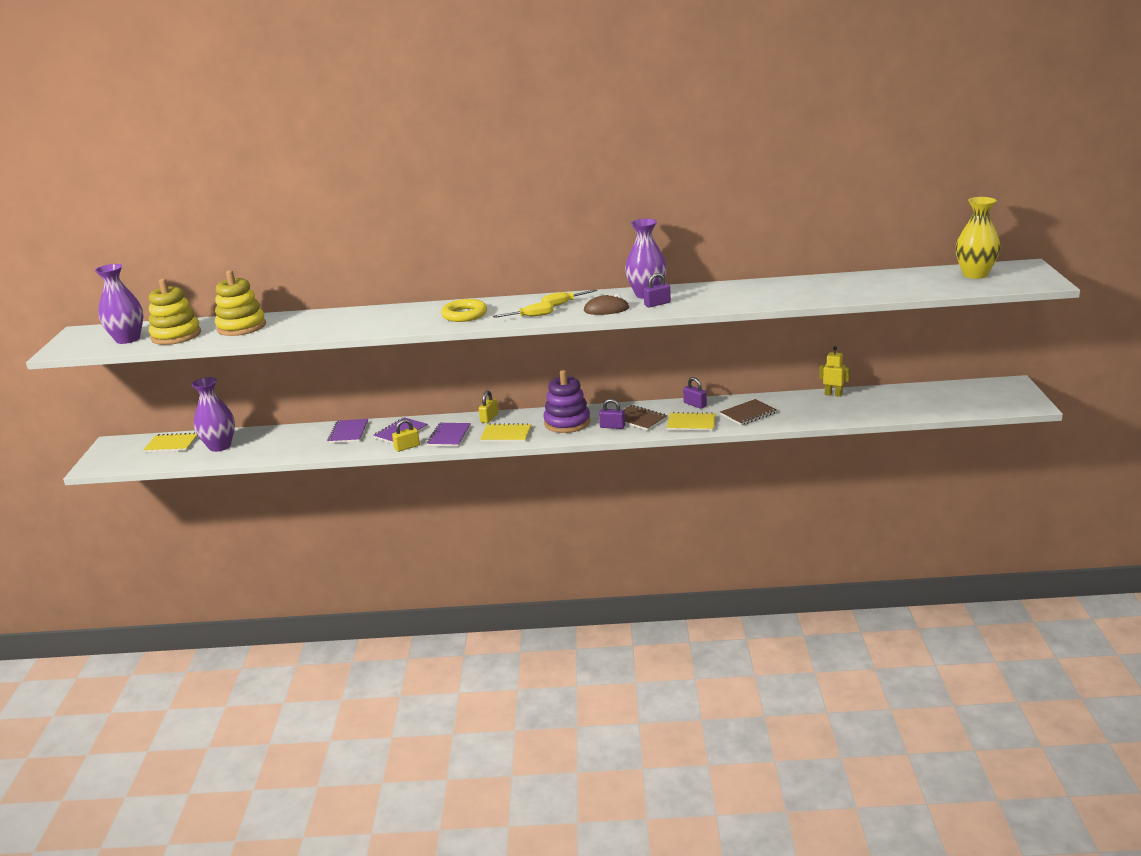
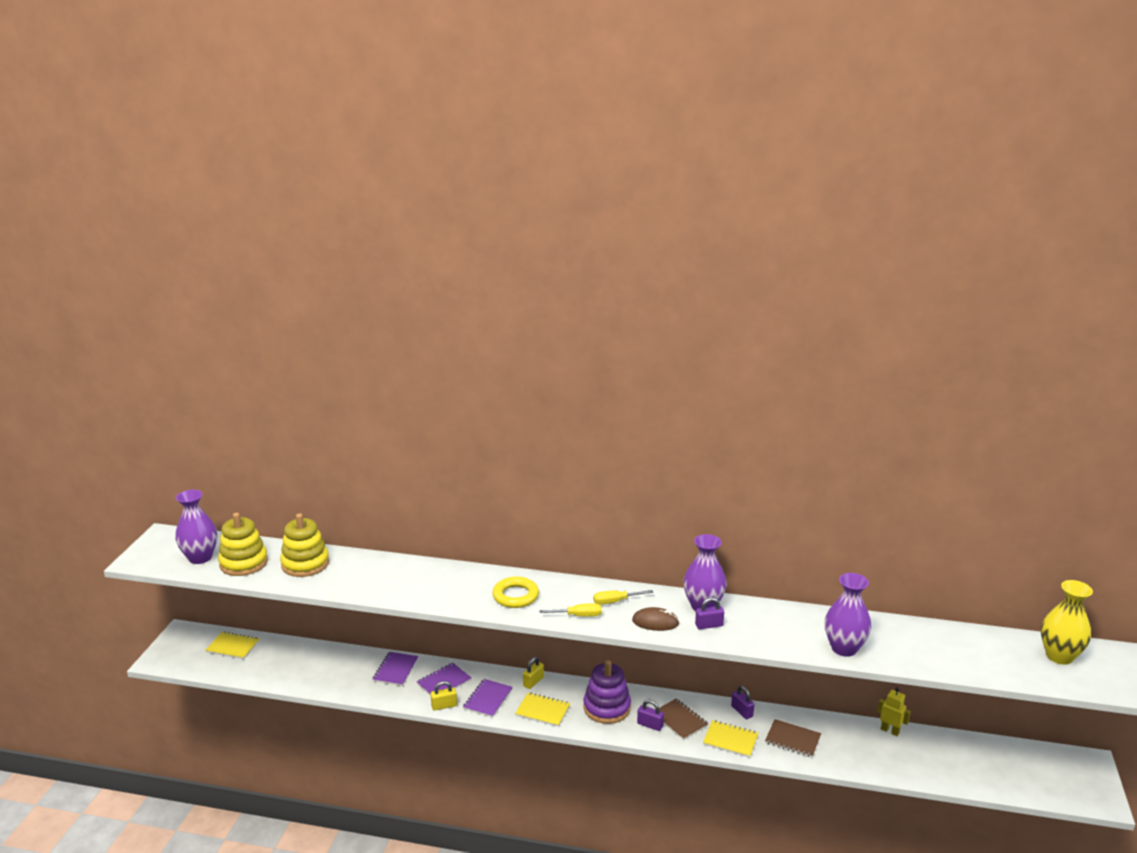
camera: 10 degrees right, 0 degrees up
purple vase [191,377,235,452] -> purple vase moved to [825,573,871,657]
brown notebook [720,399,777,425] -> brown notebook turned 45 degrees clockwise [765,719,821,758]

